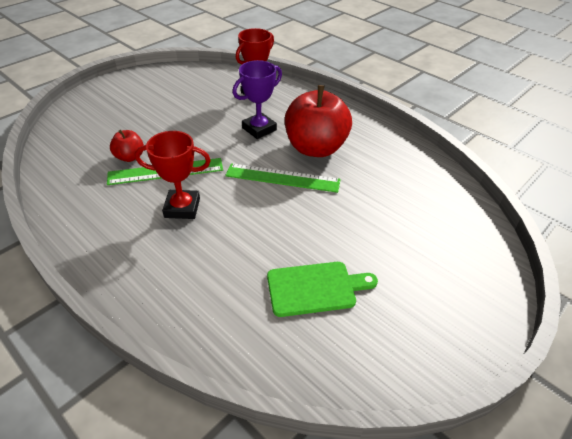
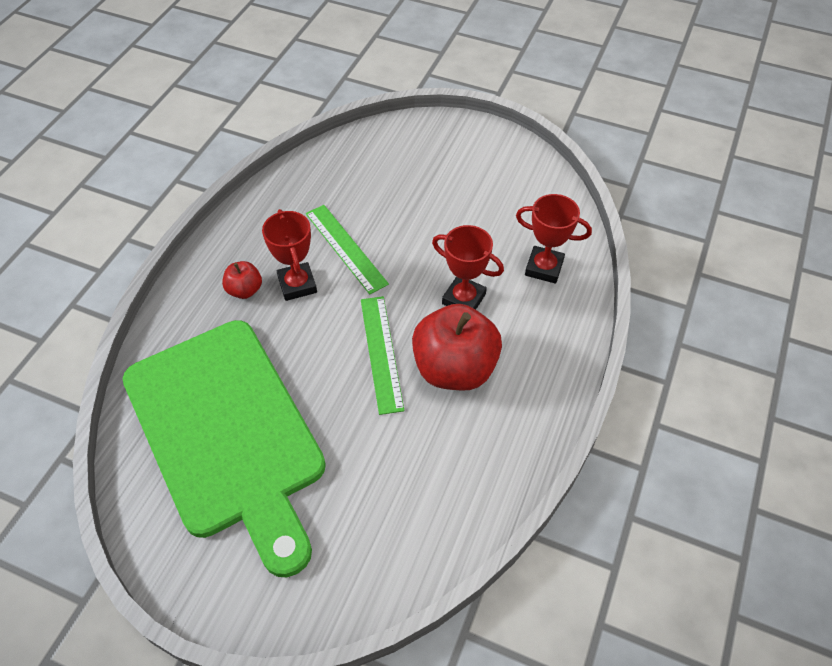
camera: 70 degrees right, 10 degrees up
red apple [110,130,144,162] -> red apple moved to [222,261,262,299]
purple trophy [233,60,282,139] -> red trophy [432,225,504,310]
green cutting board [267,262,378,317] -> green cutting board [123,320,326,577], size x2.48

